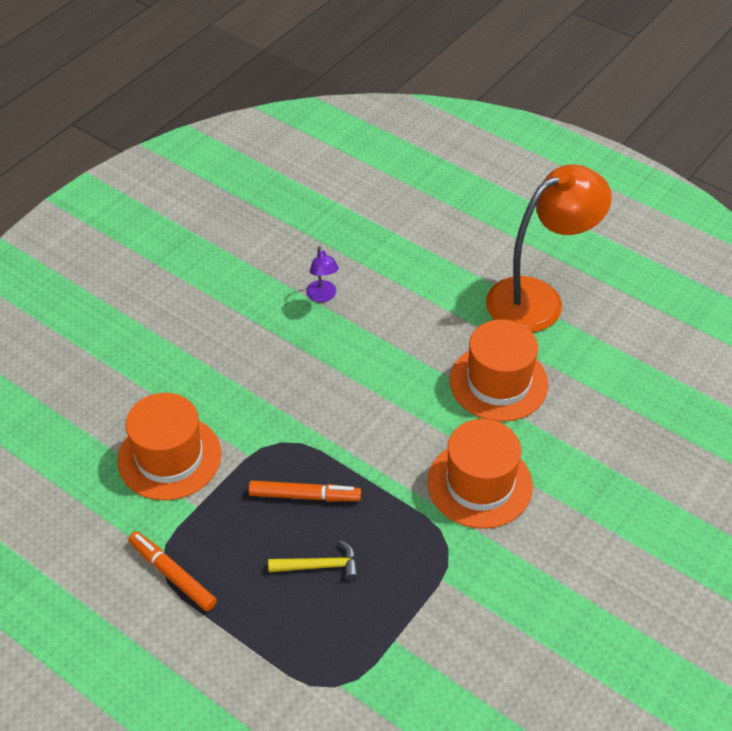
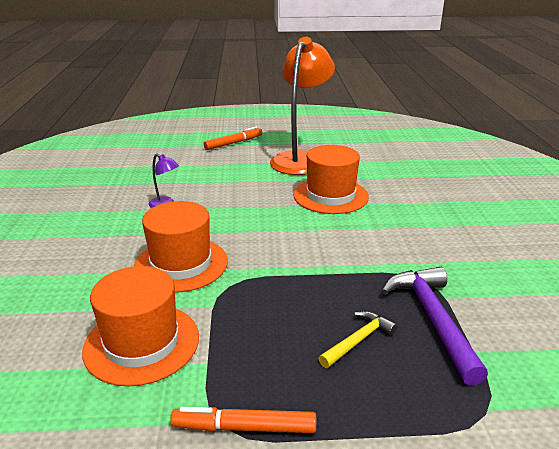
camera: 40 degrees left, 20 degrees down
orange marker [248,481,361,501] -> orange marker moved to [204,126,262,150]
orange hat [428,419,533,529] -> orange hat moved to [134,201,228,293]
none -> purple hammer [382,267,488,386]

